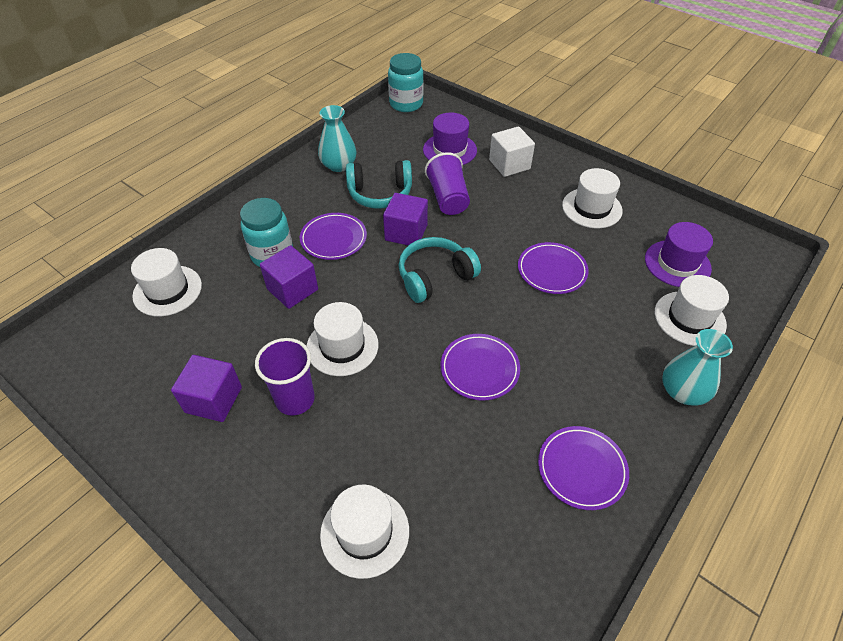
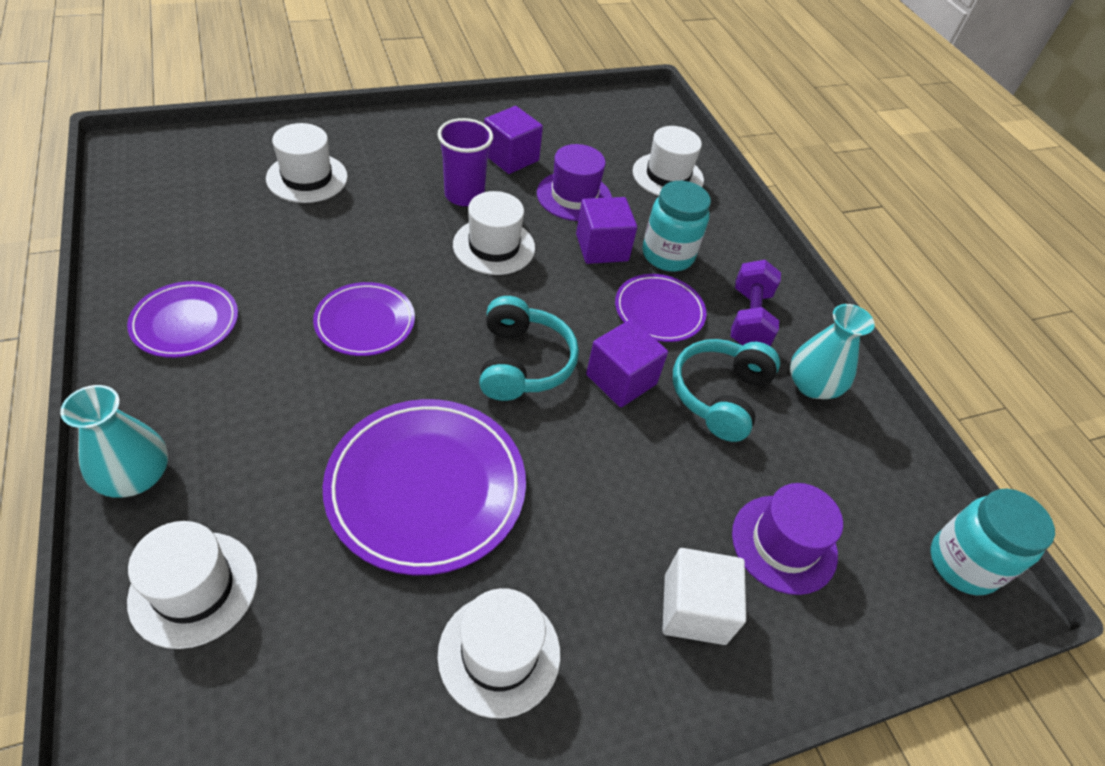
camera: 115 degrees right, 0 degrees up
purple cup [425,152,470,215] -> none
purple plate [518,242,589,294] -> purple plate [323,399,526,575], size x1.72
purple hat [645,222,713,287] -> purple hat moved to [537,144,612,221]
none -> purple dumbbell [731,260,781,346]

